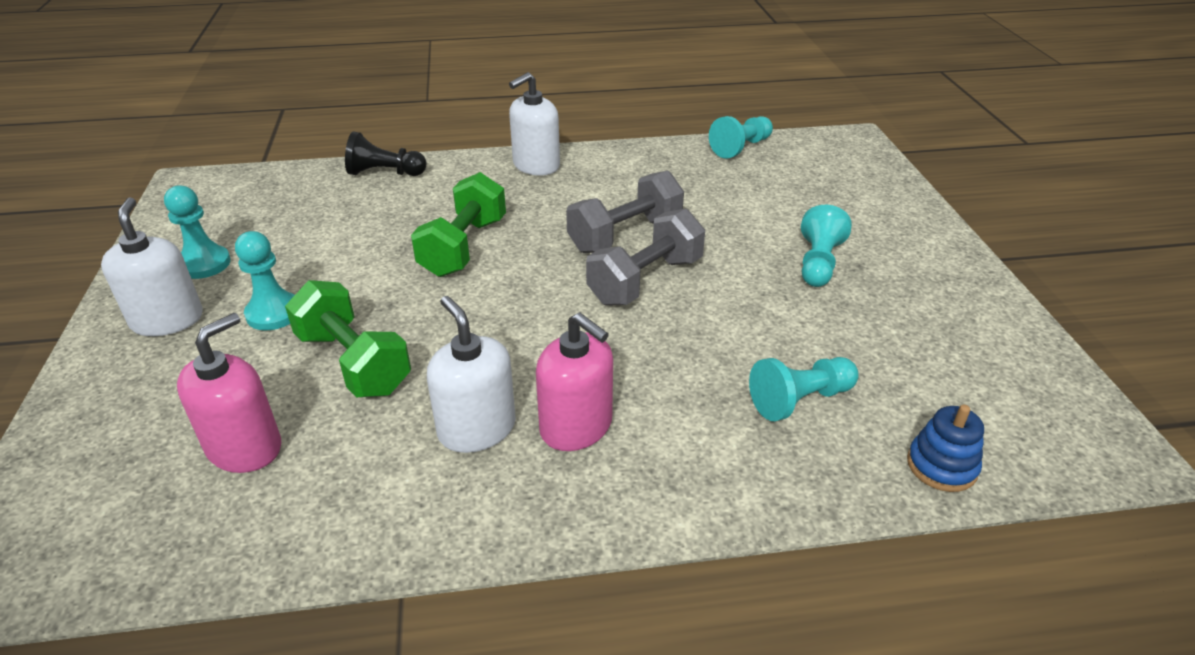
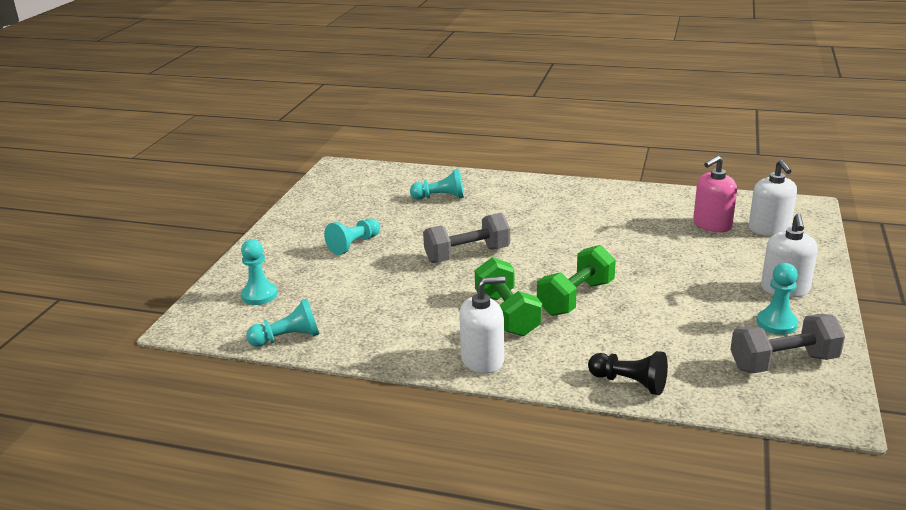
camera: 155 degrees left, 10 degrees down
turquoise pawn [235,231,295,330] -> turquoise pawn moved to [241,239,278,305]
green dumbbell [285,280,411,397] -> green dumbbell moved to [475,257,542,336]
white soap dispenser [427,296,516,453] -> white soap dispenser moved to [749,160,797,236]
pink soap dispenser [536,312,613,451] -> none
grey dumbbell [566,171,684,253] -> grey dumbbell moved to [730,314,845,373]
blue stacking toy [907,405,984,492] -> none

